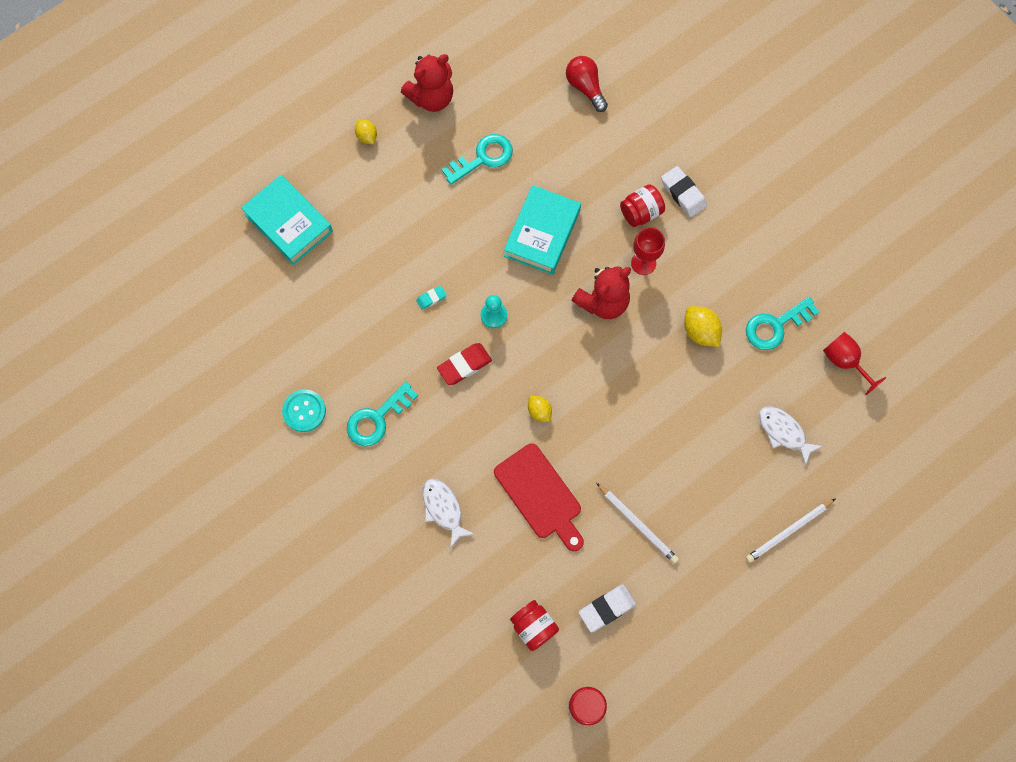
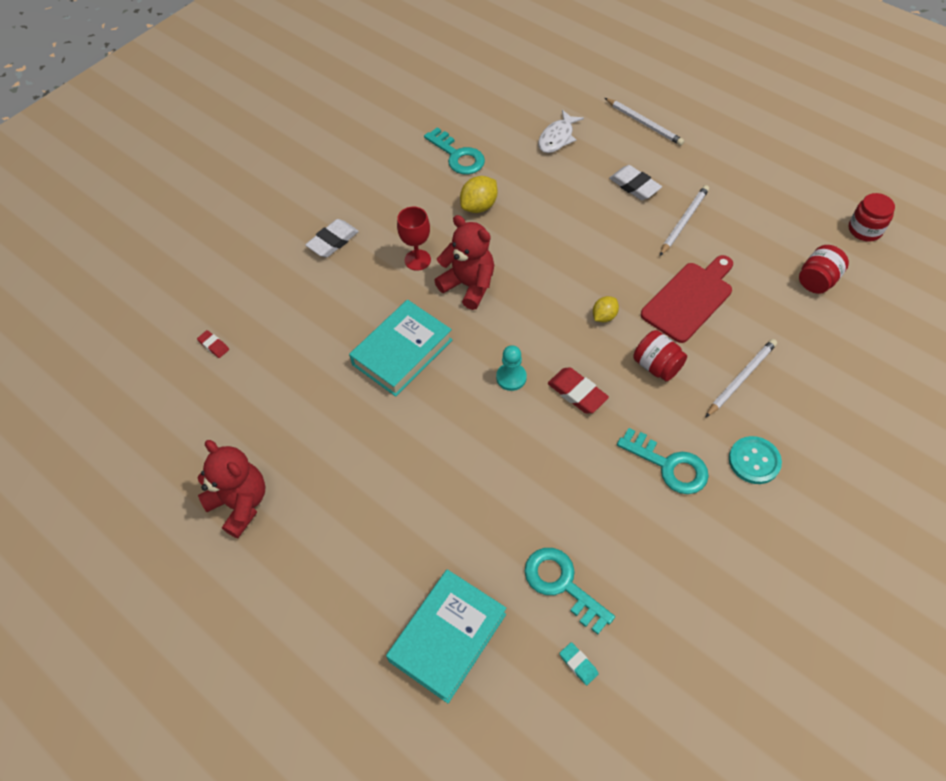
camera: 100 degrees left, 15 degrees down
turquoise button [282,390,326,432] -> turquoise button moved to [729,436,782,484]
yellow lemon [355,119,377,144] -> none
turquoise eraser [416,286,447,310] -> turquoise eraser moved to [559,642,598,685]
white fish [423,479,474,548] -> white pencil [705,339,777,418]
turquoise key [442,134,513,185] -> turquoise key moved to [525,548,615,634]
turquoise book [504,185,581,275] -> turquoise book turned 60 degrees counterclockwise [349,300,452,397]
red light bulb [566,56,608,112] -> red eraser [197,330,229,358]
white eraser [579,585,636,633] -> white eraser moved to [609,165,662,200]
red jar [620,184,665,227] -> red jar moved to [633,330,687,381]
red goblet [823,332,886,395] -> none

